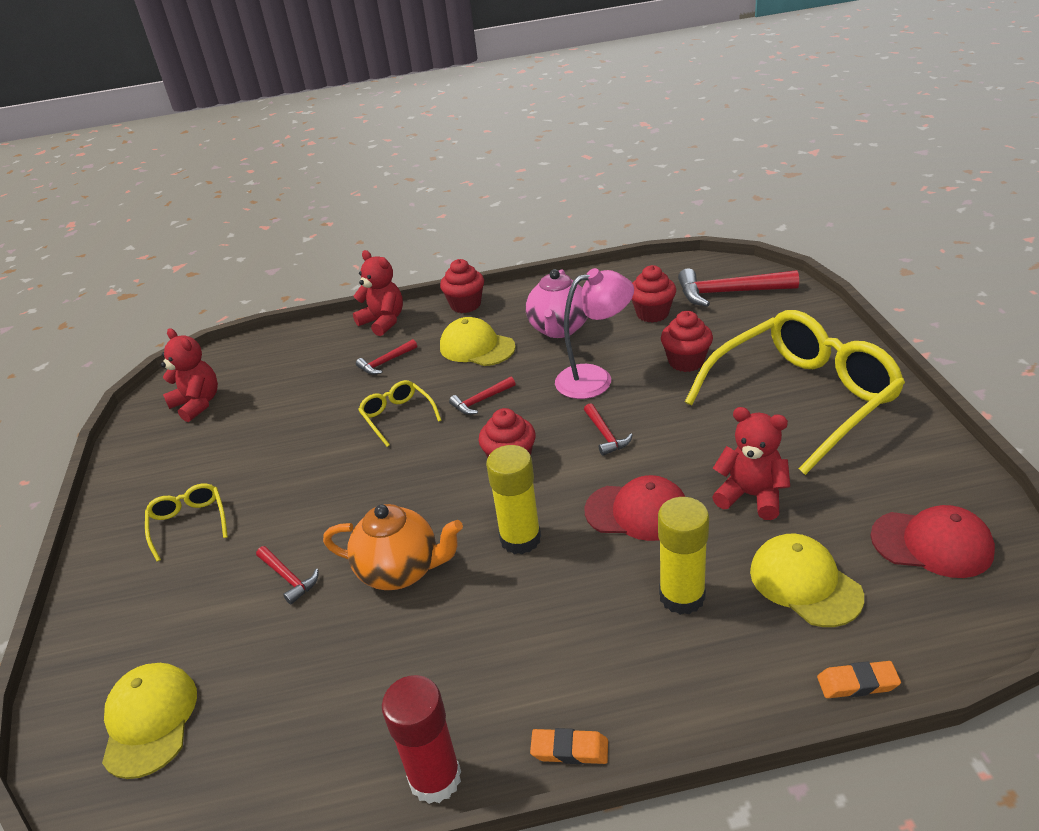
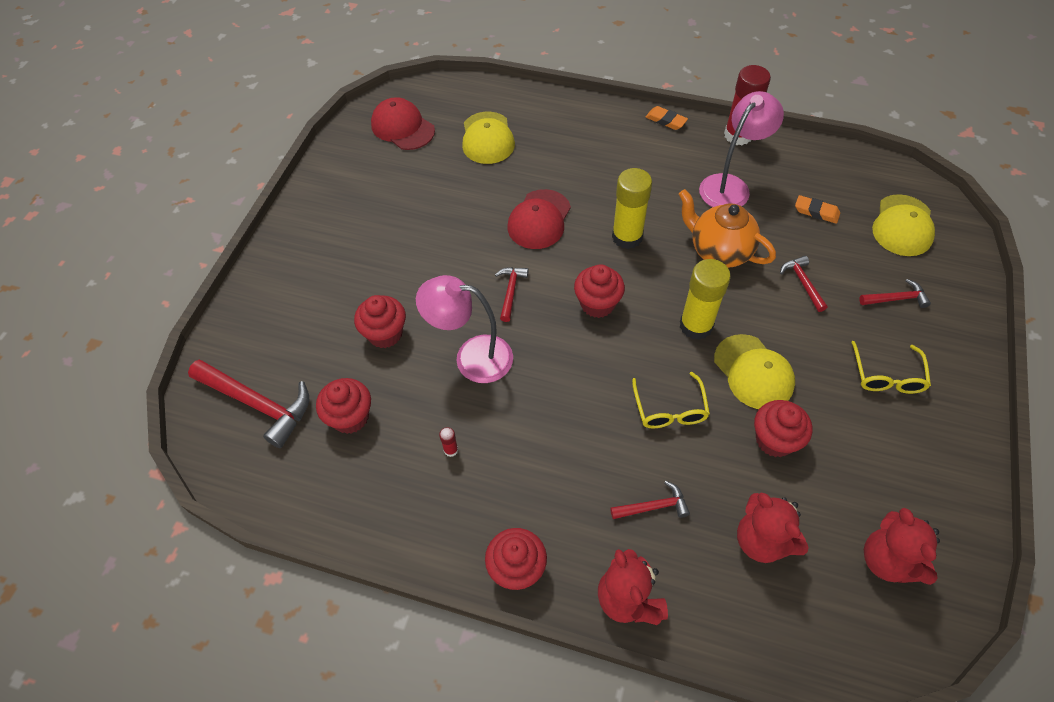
camera: 155 degrees left, 20 degrees up
yellow cap [440,317,516,366] -> yellow cap moved to [714,334,795,409]
red hammer [449,377,516,415] -> red hammer moved to [859,279,931,308]
pink teapot [526,269,588,338] -> red glue stick [439,427,458,457]
red cap [584,475,685,541] -> red cap turned 105 degrees counterclockwise [508,189,571,249]
yellow glue stick [658,497,709,615] -> yellow glue stick moved to [680,259,731,340]
yellow glasses [685,310,905,475] -> none
red teddy bear [712,407,790,520] -> red teddy bear moved to [737,493,809,563]
orange eraser [817,661,901,698] -> orange eraser moved to [795,195,840,224]
none -> pink lamp [699,91,784,207]
none -> red cupcake [754,400,812,457]

